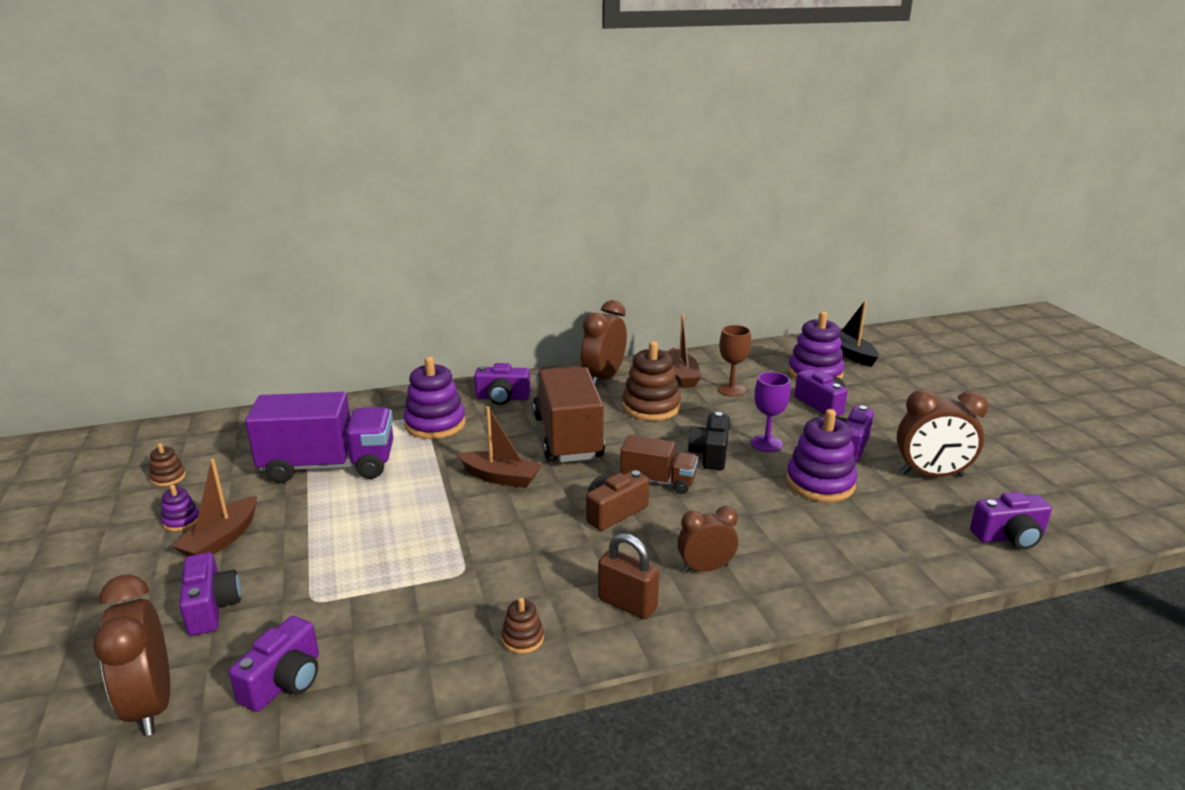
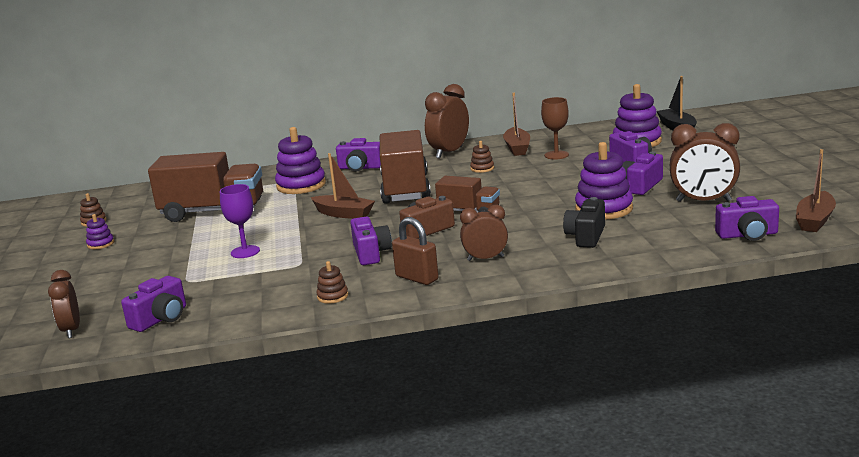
camera: 10 degrees right, 5 degrees down
brown clock [93,575,170,736] -> brown clock [48,270,80,338], size x0.64
brown boat [172,459,257,557] -> brown boat moved to [796,149,836,232]
purple camera [179,552,241,636] -> purple camera moved to [350,217,392,265]
purple truck [245,392,393,483] -> brown truck [148,152,263,222]
brown stacking toy [622,341,681,421] -> brown stacking toy [470,141,494,173], size x0.48
black camera [688,412,730,470] -> black camera moved to [563,197,605,248]
purple goblet [751,372,791,452] -> purple goblet moved to [220,184,260,258]

